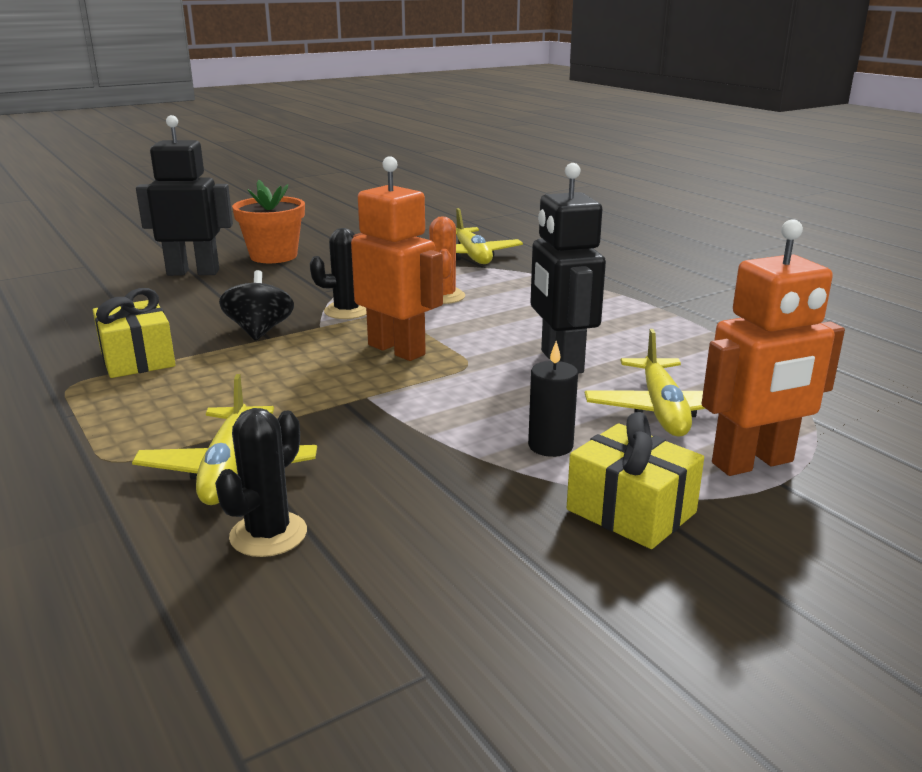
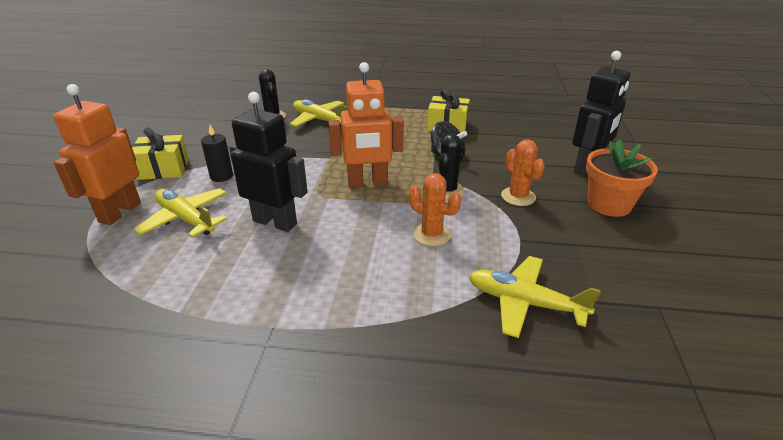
camera: 130 degrees right, 10 degrees up
none -> orange cactus [501,139,545,206]

